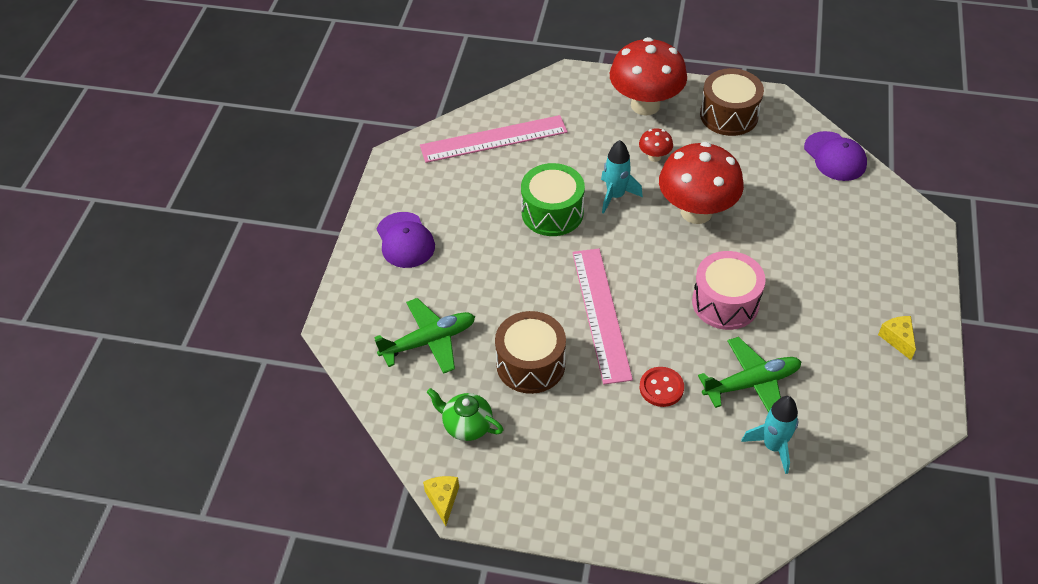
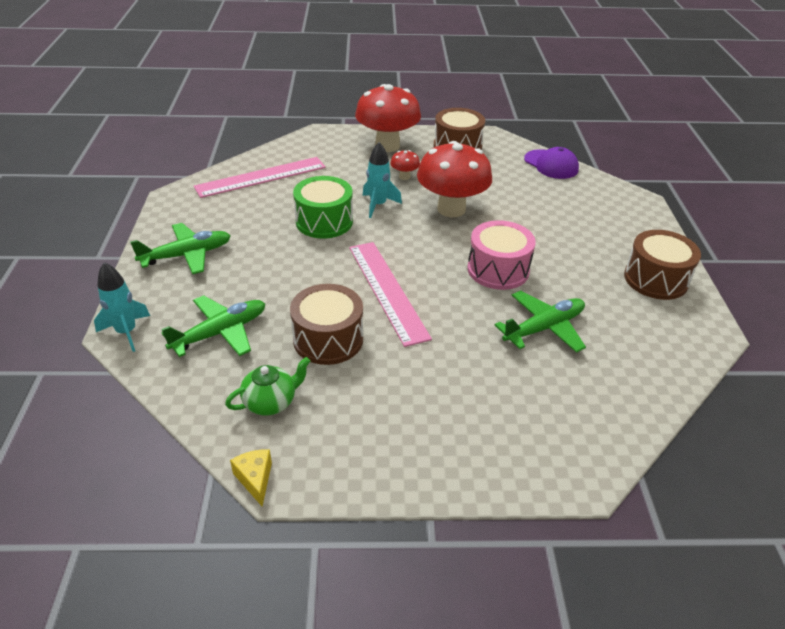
camera: 15 degrees left, 10 degrees down
purple cap [377,212,435,268] -> green plane [130,223,231,275]
green teapot [427,388,504,441] -> green teapot turned 135 degrees clockwise [225,357,310,416]
red button [640,367,684,407] -> none
turquoise rocket [741,396,798,474] -> turquoise rocket moved to [94,262,150,352]
yellow cheese [878,316,916,360] -> brown drum [624,230,701,300]

